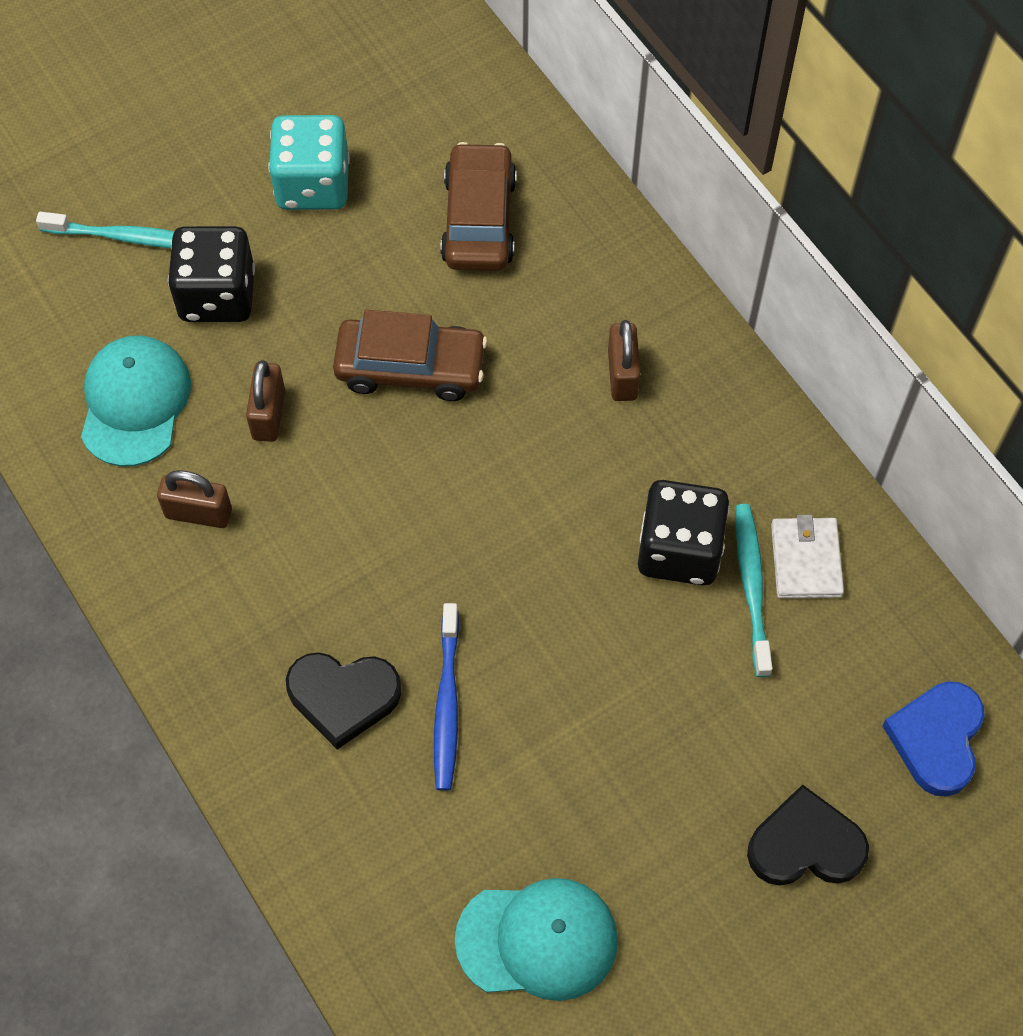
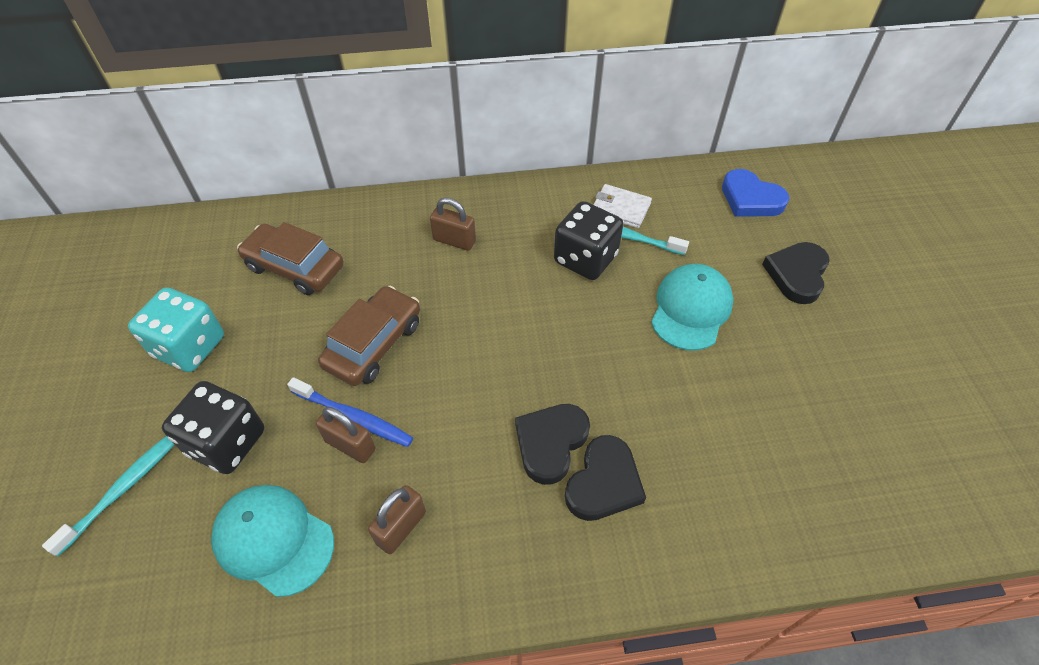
camera: 65 degrees left, 10 degrees down
blue toothbrush [434,603,459,791] -> blue toothbrush moved to [287,377,413,447]
turquoise cap [455,878,618,1001] -> turquoise cap moved to [651,264,733,350]
none -> black heart [515,404,590,485]

